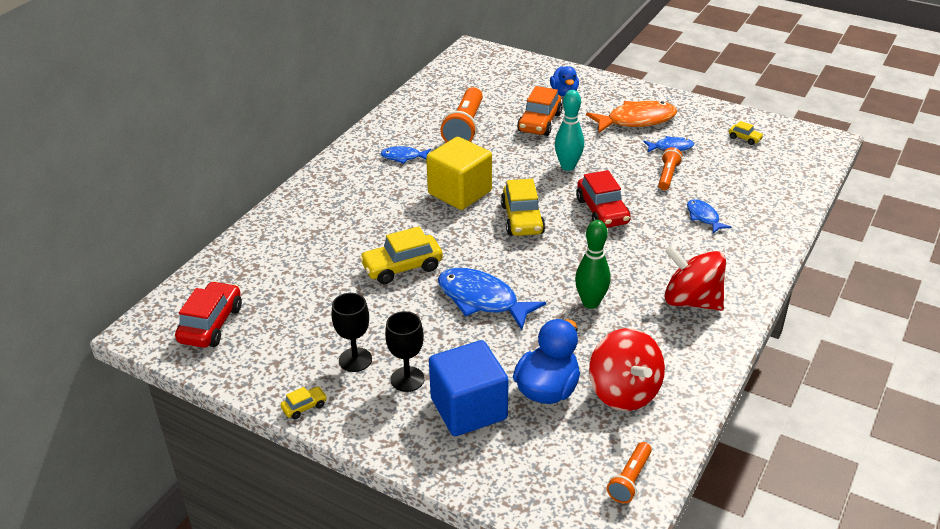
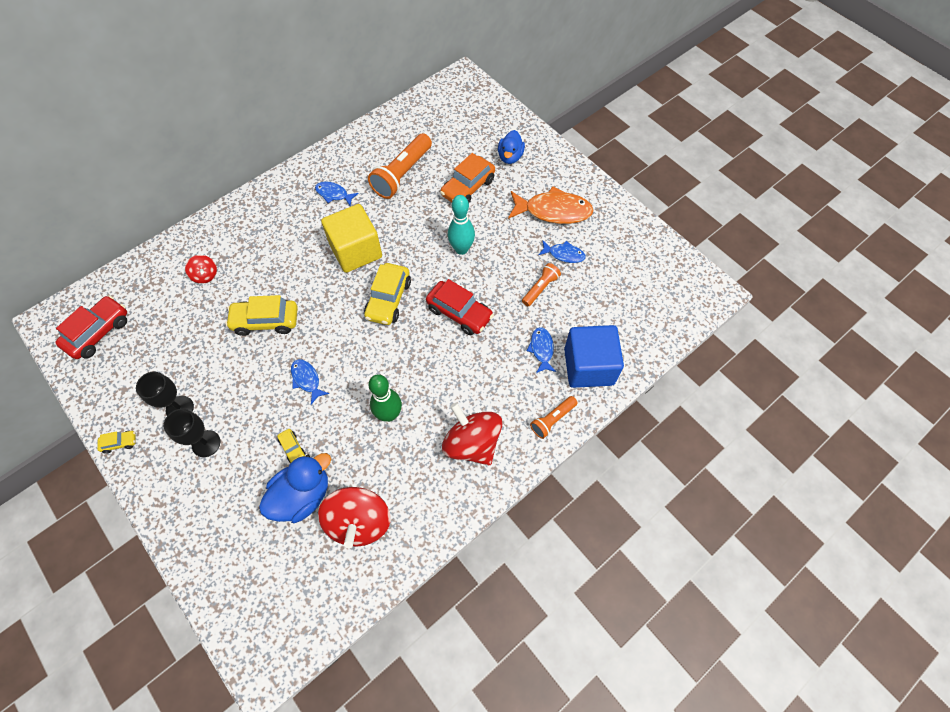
camera: 20 degrees right, 25 degrees up
blue cube [429,340,509,436] -> blue cube moved to [564,325,624,388]
blue fish [438,268,546,330] -> blue fish [291,359,329,404], size x0.53
red car [576,170,631,228] -> red car turned 60 degrees counterclockwise [426,279,494,335]
orange flashlight [607,442,652,503] -> orange flashlight moved to [530,396,578,439]
yellow car [729,121,764,145] -> yellow car moved to [277,429,306,463]
none -> red spinning top [185,255,217,284]

